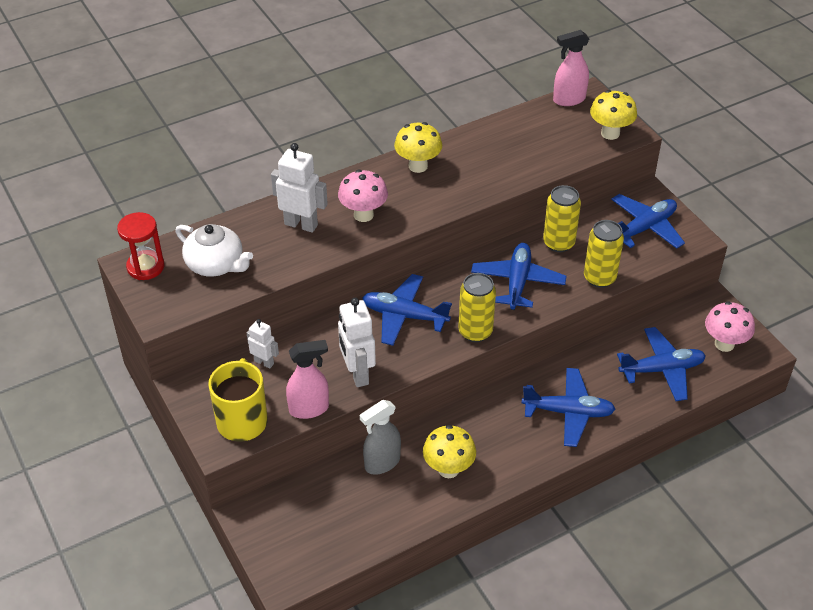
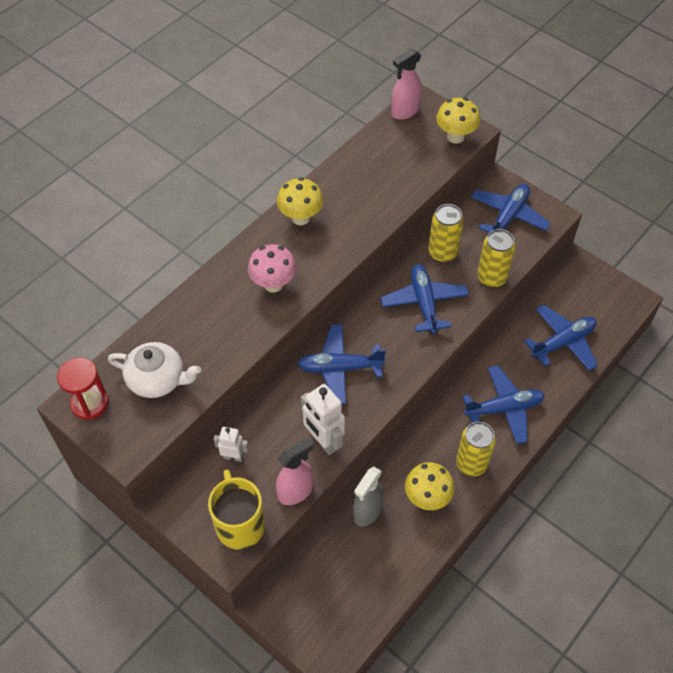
camera: 20 degrees left, 10 degrees up
white robot [271,143,328,233] -> none
yellow can [458,273,496,342] -> yellow can moved to [456,422,496,476]
pink mushroom [705,301,755,352] -> none

